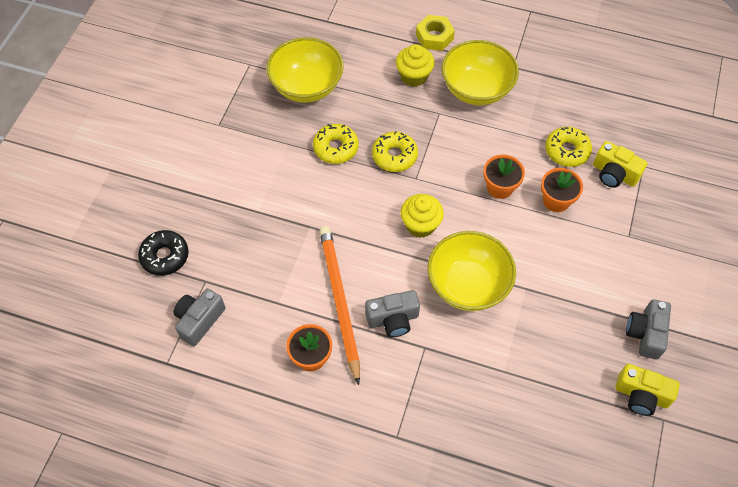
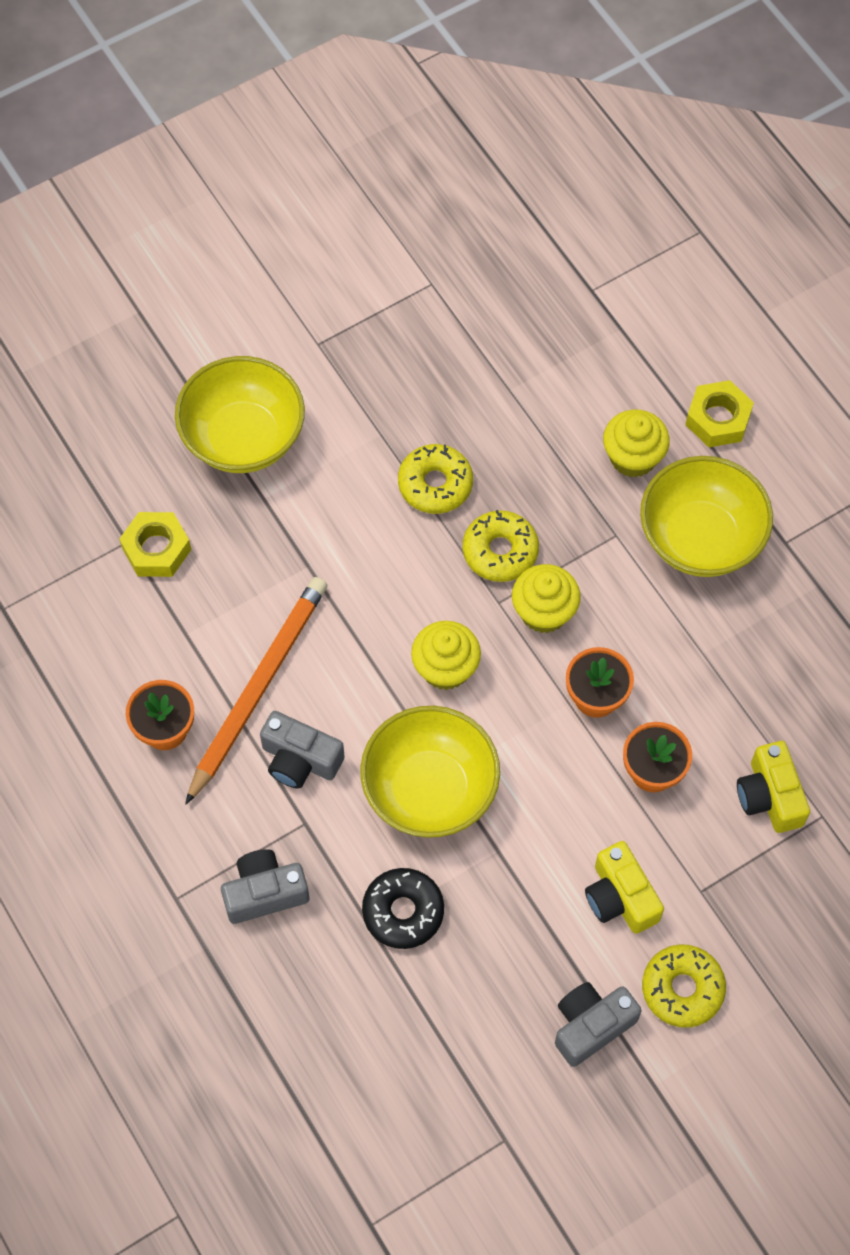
camera: 40 degrees right, 5 degrees up
black donut [138,230,189,276] -> black donut moved to [362,868,444,949]
grey camera [173,288,225,346] -> grey camera moved to [221,849,309,924]
yellow bowl [267,37,344,103] -> yellow bowl moved to [175,356,305,473]
yellow donut [545,127,592,167] -> yellow donut moved to [642,944,726,1028]
yellow camera [615,364,680,416] -> yellow camera moved to [585,841,664,934]
none -> yellow nut [120,512,191,577]
none -> yellow cupcake [512,564,580,633]

